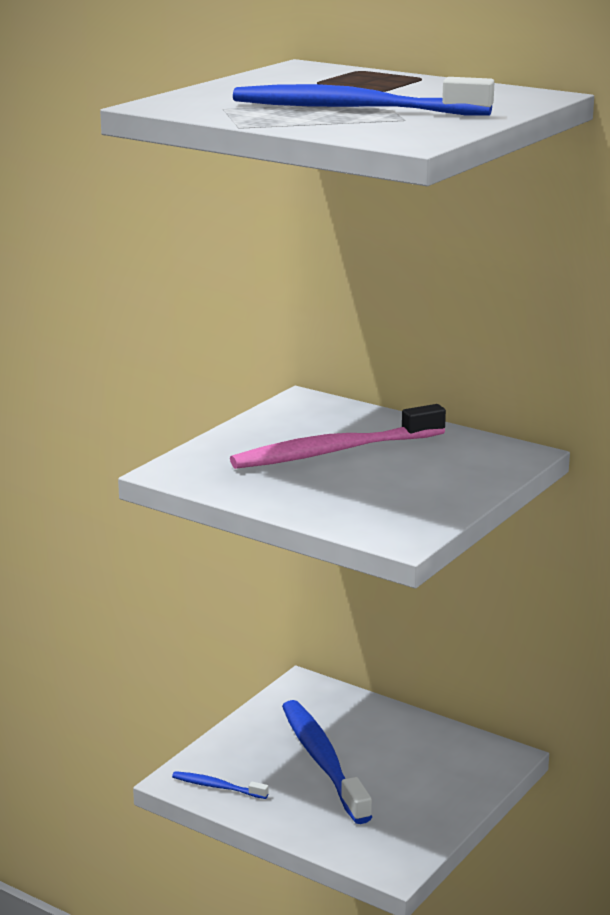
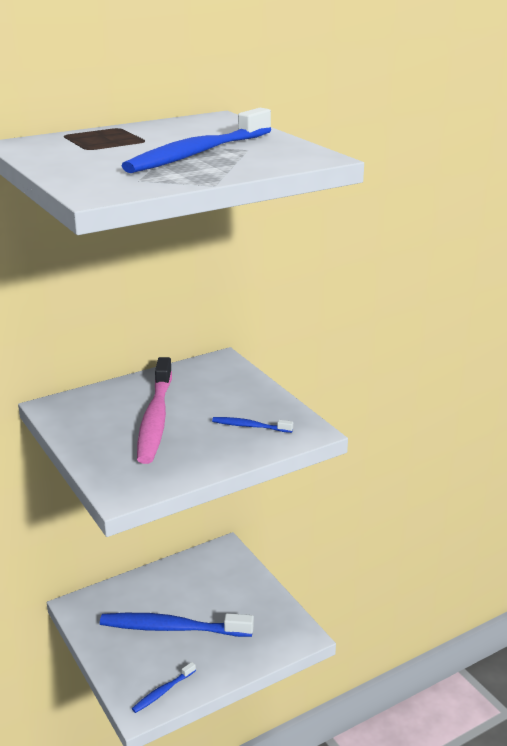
camera: 65 degrees left, 5 degrees up
none -> blue toothbrush [212,417,293,433]

